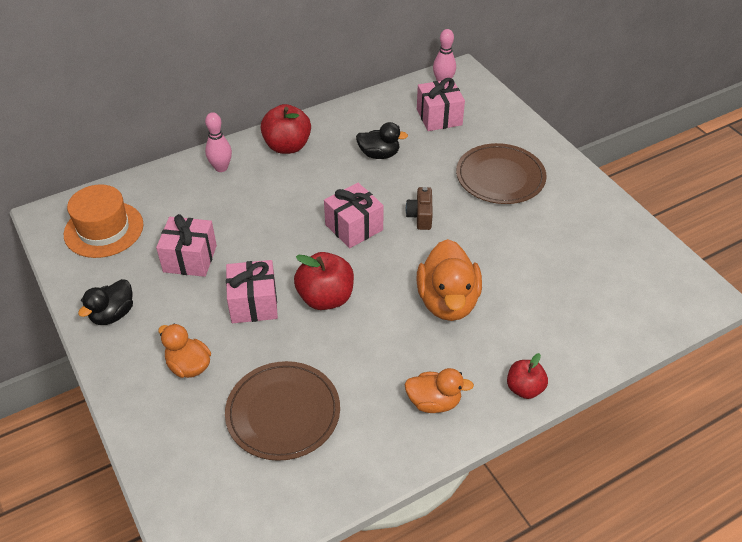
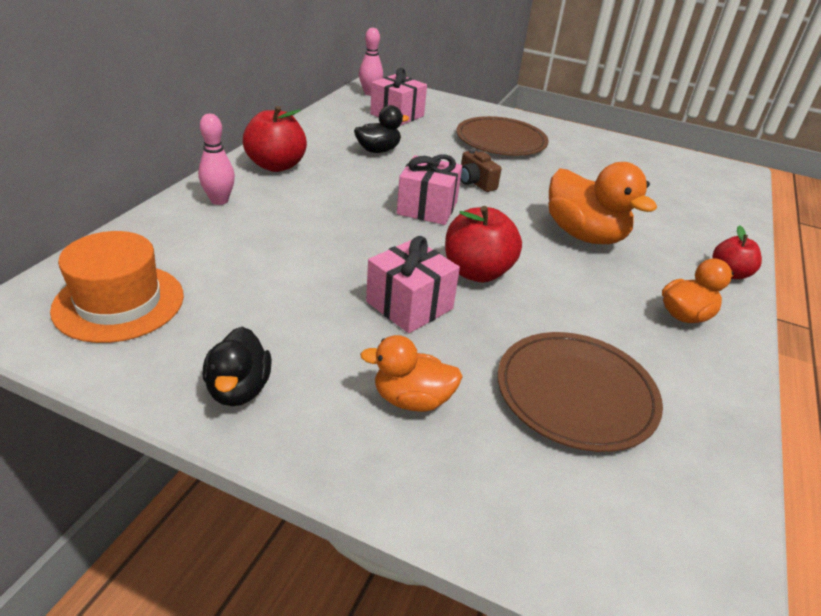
camera: 40 degrees left, 10 degrees down
pink gift [156,214,217,277] -> none

